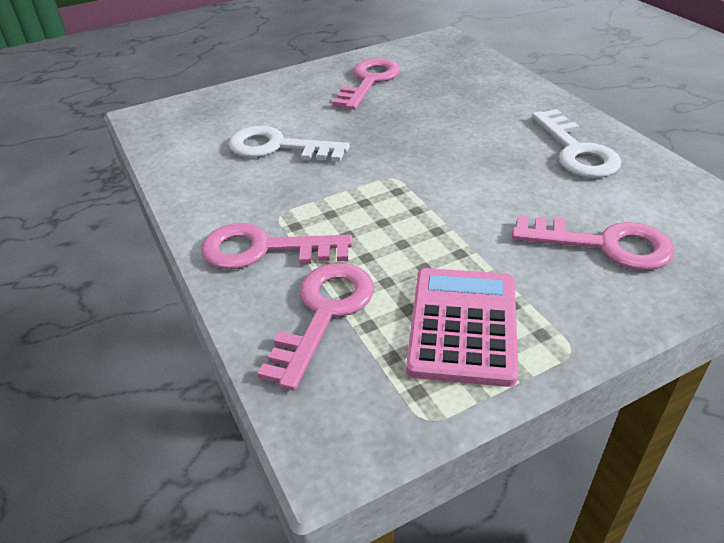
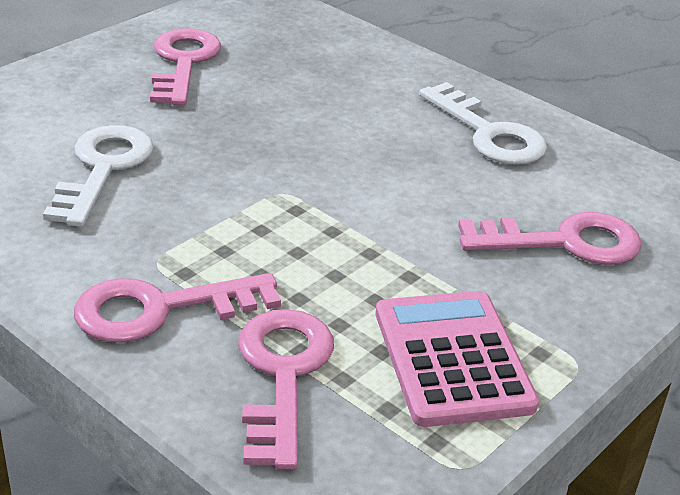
camera: 25 degrees left, 5 degrees down
white key [229,126,350,162] -> white key turned 105 degrees clockwise [43,125,154,227]

